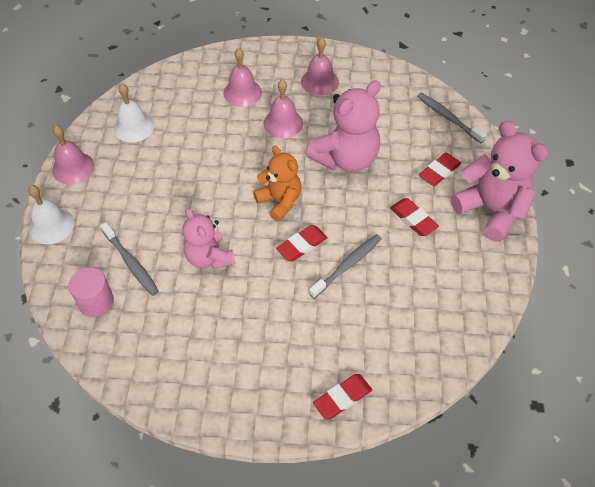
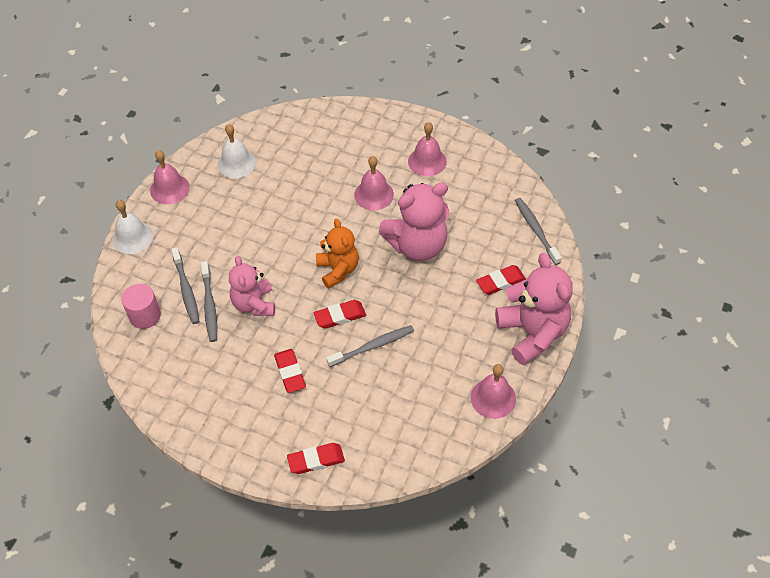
camera: 20 degrees right, 0 degrees up
pink bell [223,48,262,107] -> pink bell moved to [471,364,516,419]
red eraser [390,198,439,236] -> red eraser moved to [274,349,306,393]
none -> grey toothbrush [201,261,217,342]

